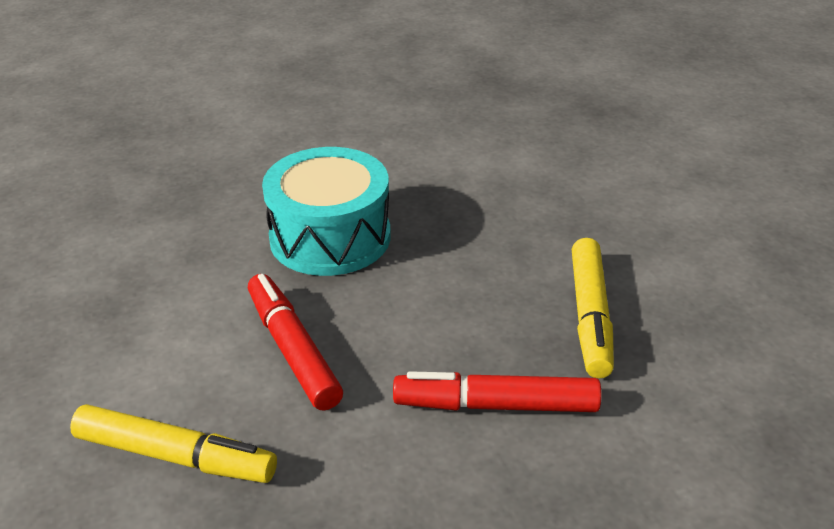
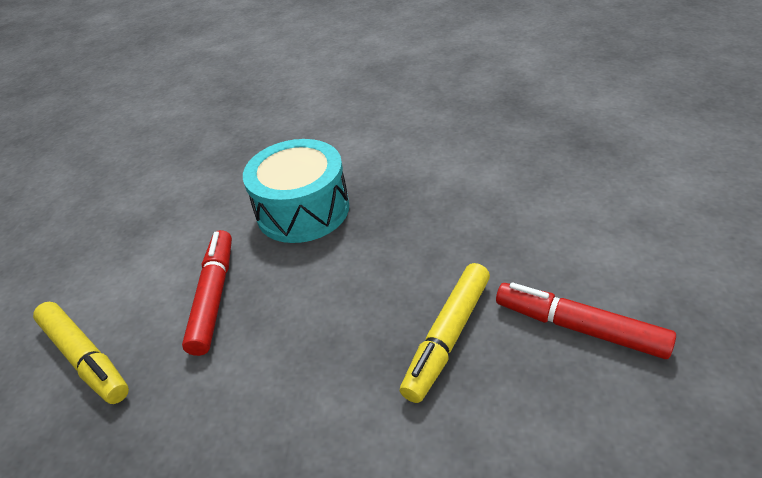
camera: 30 degrees right, 5 degrees up
red marker [393,371,601,412] -> red marker moved to [496,282,676,359]

